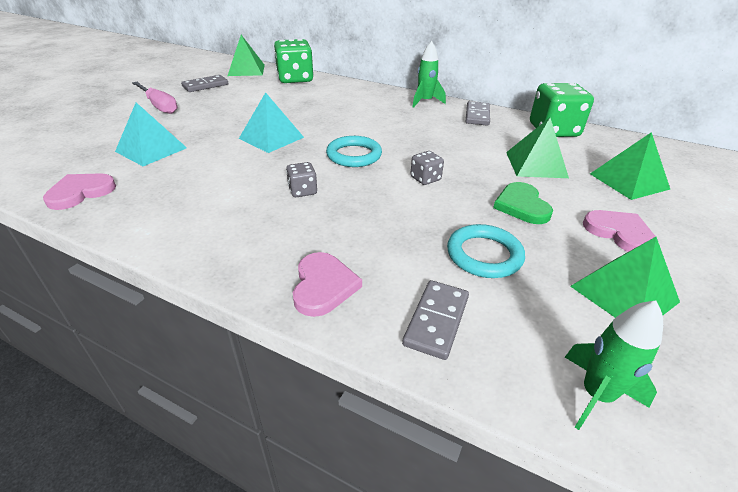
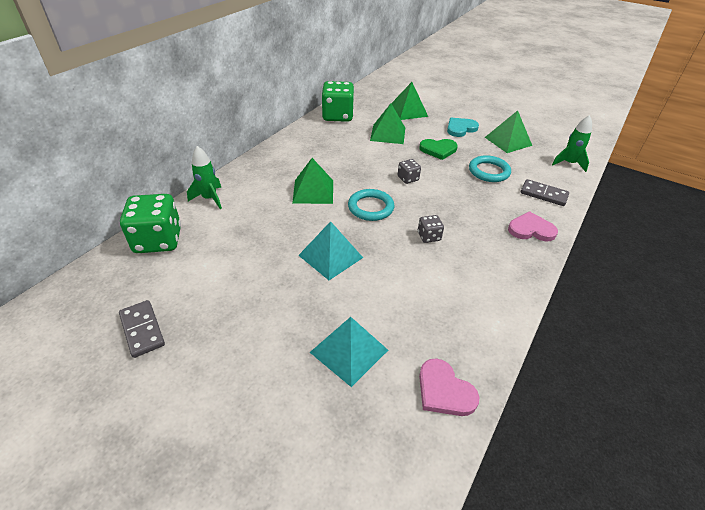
camera: 85 degrees left, 5 degrees up
pink screwdriver [132,82,178,114] -> none
green pyramid [228,35,265,76] -> green pyramid moved to [292,158,333,204]
green rocket [412,41,446,108] -> green rocket moved to [187,146,222,209]
grey domino [466,101,490,126] -> none
pink heart [583,210,656,252] -> turquoise heart [447,118,479,137]

